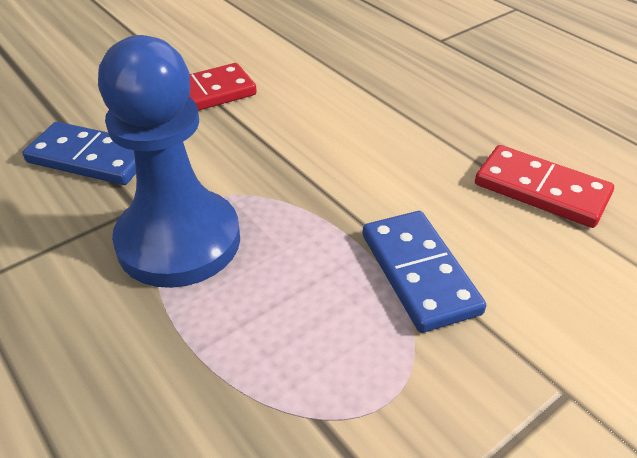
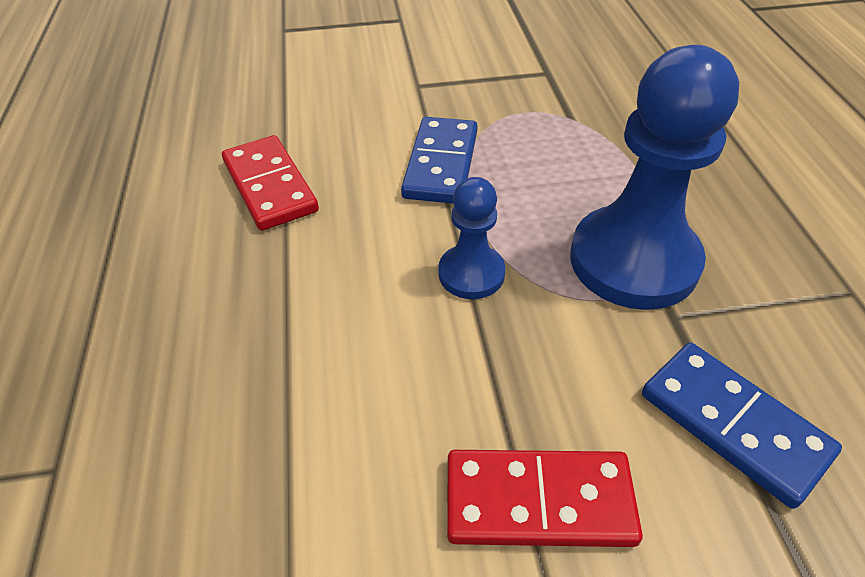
camera: 150 degrees left, 5 degrees up
none -> blue pawn [439,177,505,299]

